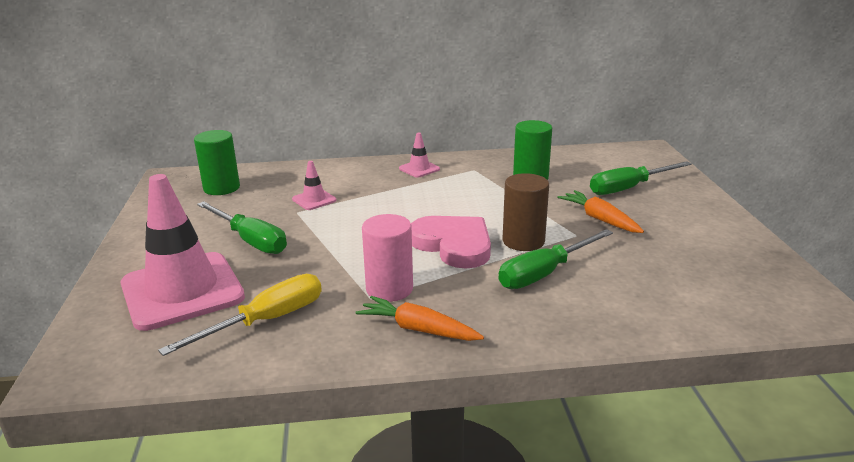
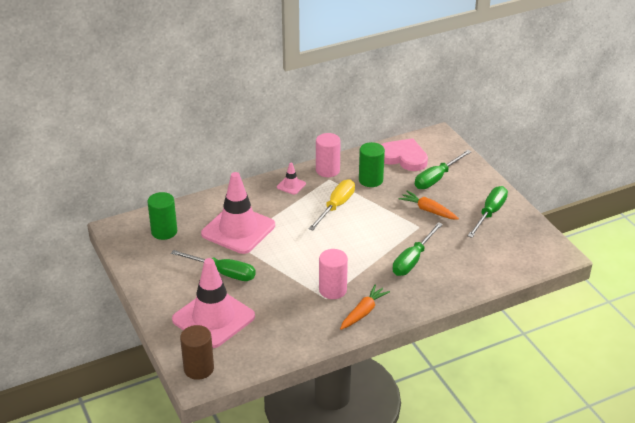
camera: 20 degrees left, 10 degrees up
yellow screwdriver [158,274,322,356] -> yellow screwdriver moved to [308,179,355,231]
pink traffic cone [292,161,337,210] -> pink traffic cone [201,172,275,254], size x2.37
orange carrot [355,296,484,341] -> orange carrot turned 120 degrees clockwise [340,284,390,330]
pink heart [411,216,491,269] -> pink heart moved to [381,138,428,171]
brown cylinder [503,173,549,251] -> brown cylinder moved to [180,325,214,380]
none -> pink cylinder [316,133,341,177]
none -> green screwdriver [468,186,508,238]

